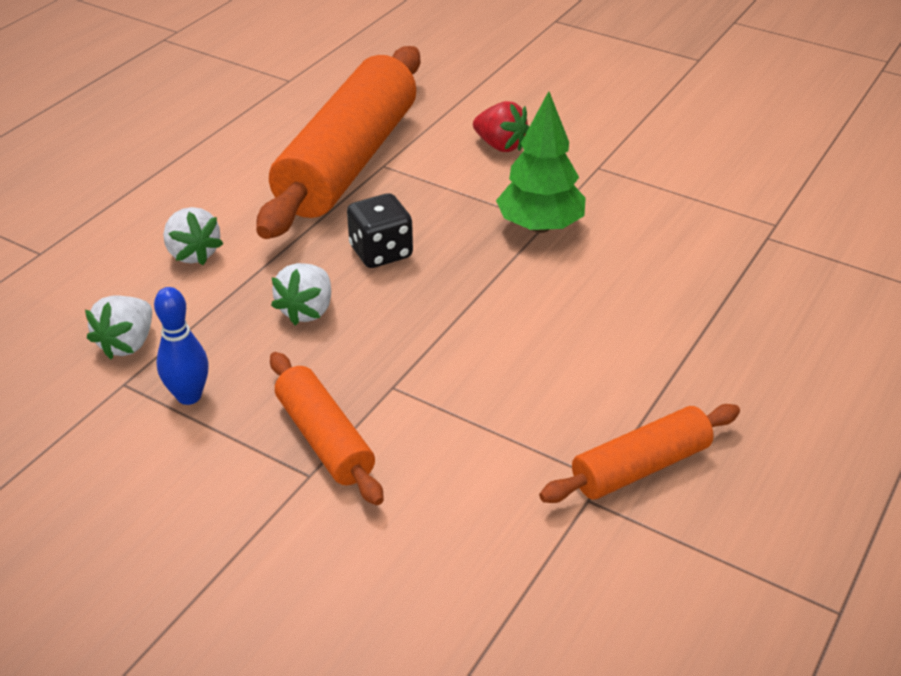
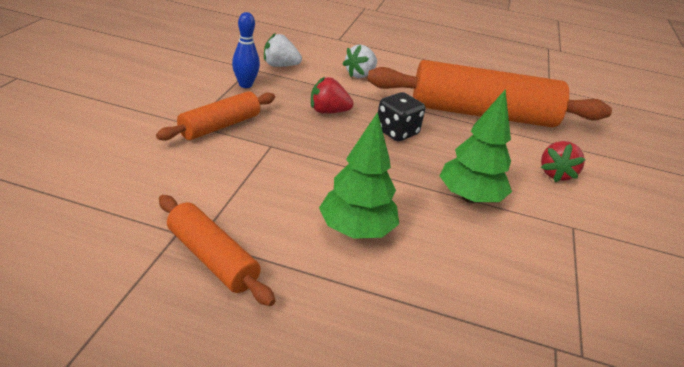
camera: 70 degrees right, 5 degrees down
white strawberry [271,263,331,326] -> red strawberry [311,77,353,114]
none -> green tree [319,112,399,239]

